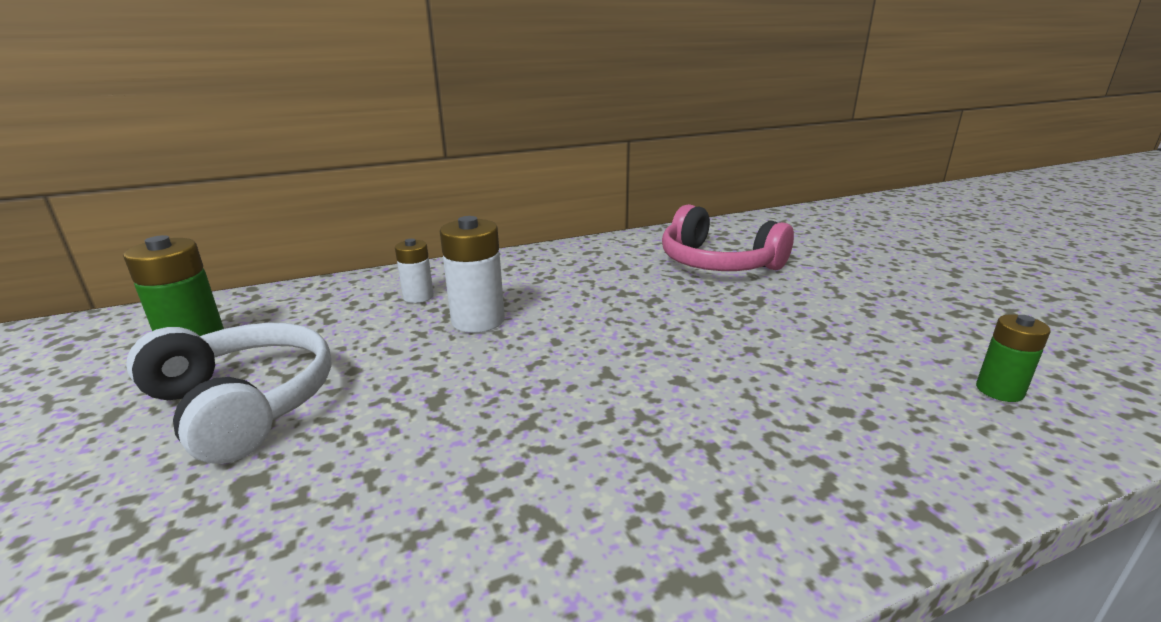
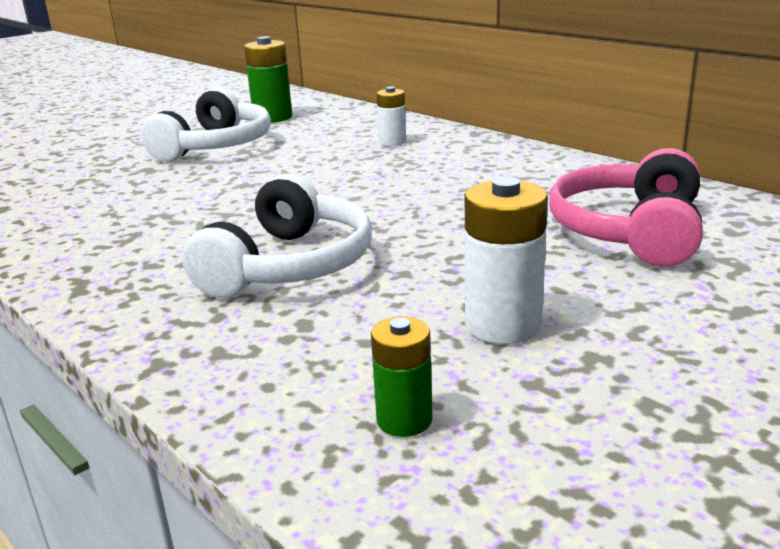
camera: 70 degrees right, 0 degrees up
white battery [440,216,505,333] -> white battery moved to [465,176,548,344]
none -> white headphones [182,174,372,298]

